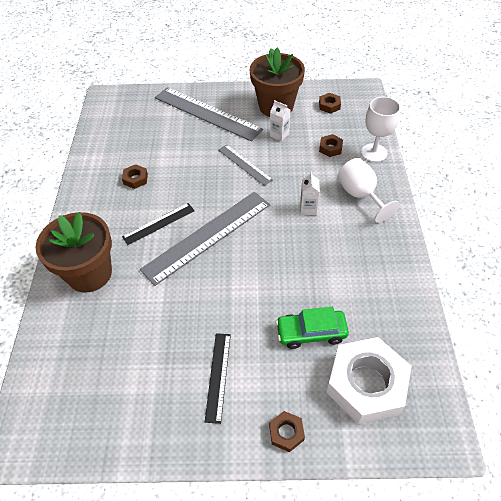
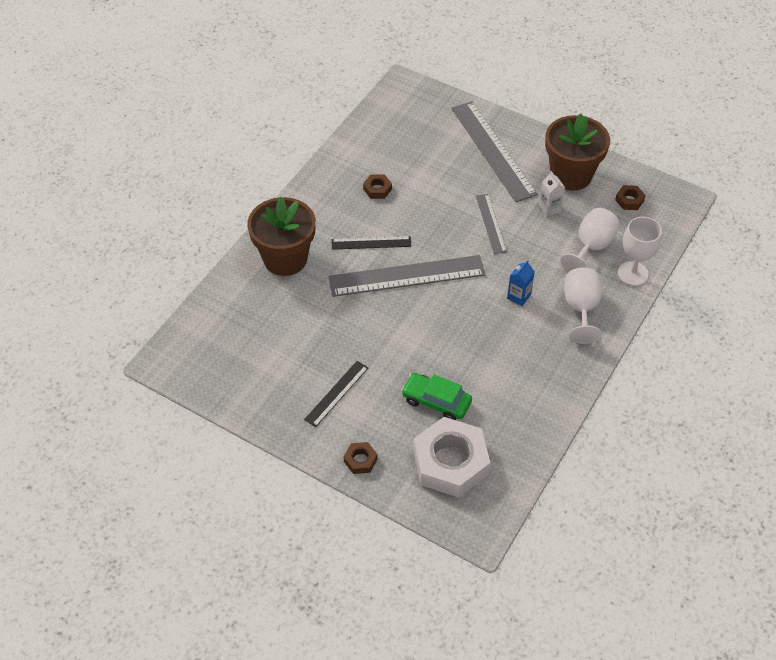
camera: 30 degrees right, 0 degrees up
white carton [300,172,320,215] -> blue carton [507,260,535,306]
brown nut [319,134,343,157] -> white goblet [560,208,620,272]

